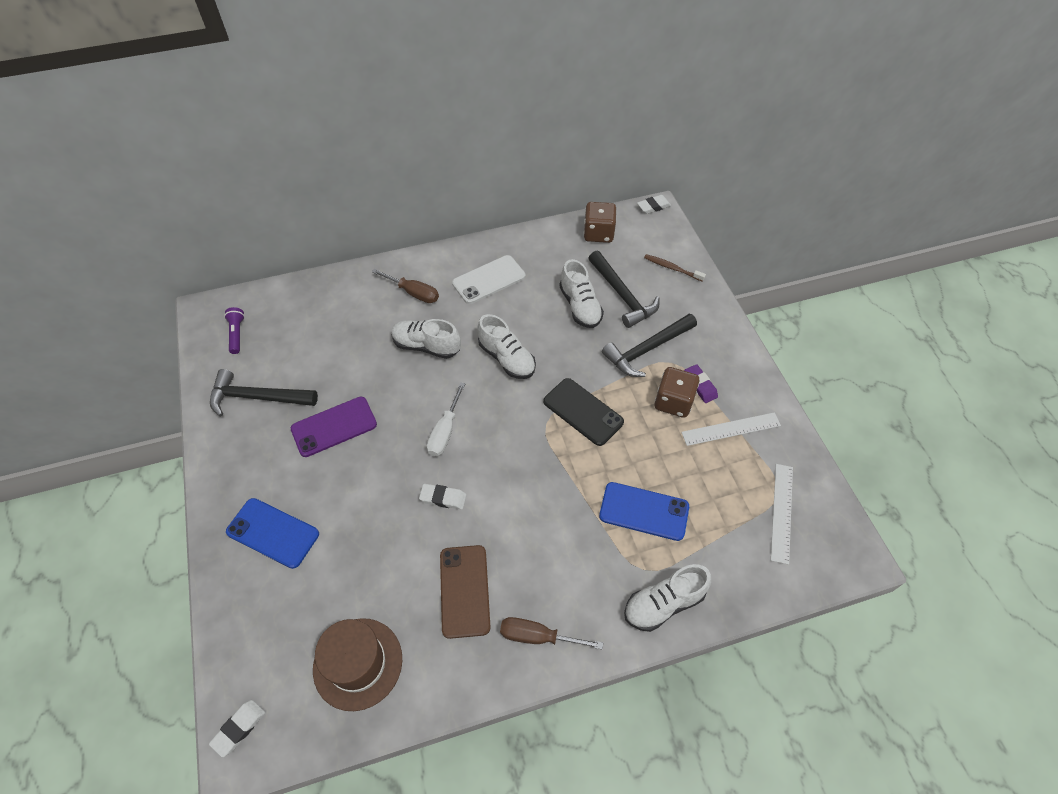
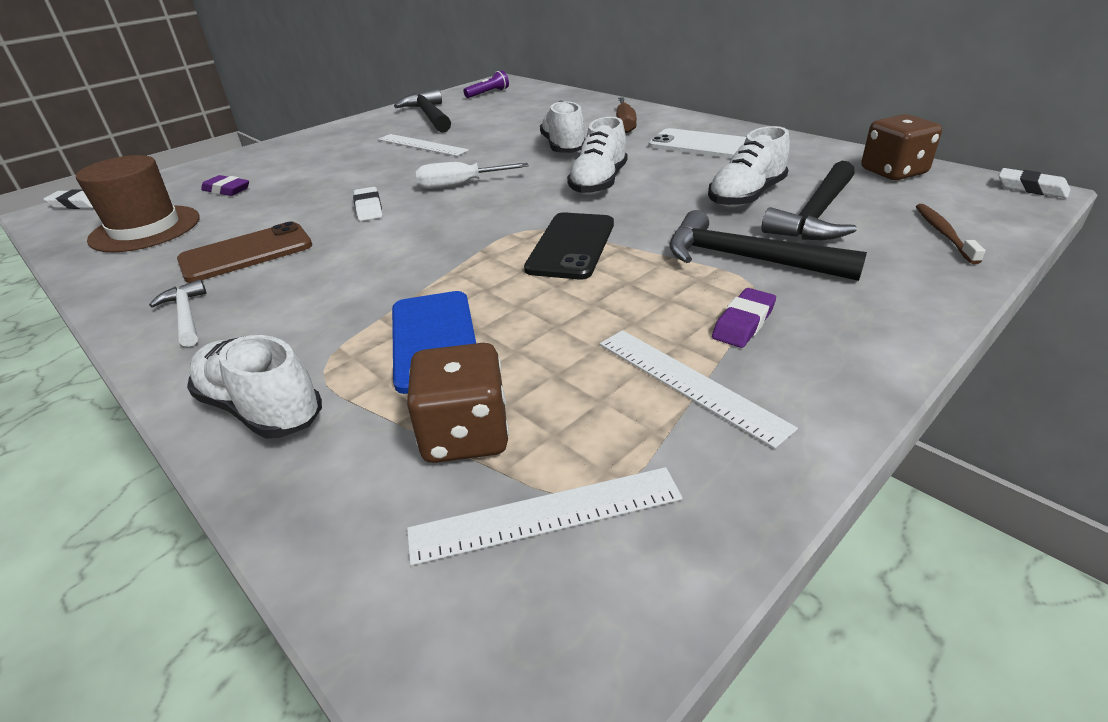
camera: 65 degrees right, 20 degrees down
blue phone [226,498,319,569] -> none
purple phone [291,397,377,457] -> white ruler [378,134,469,156]
brown screwdriver [500,617,603,649] -> white hammer [149,279,207,347]
brown dice [655,367,699,418] -> brown dice moved to [407,343,509,463]
none -> purple eraser [201,175,249,196]

